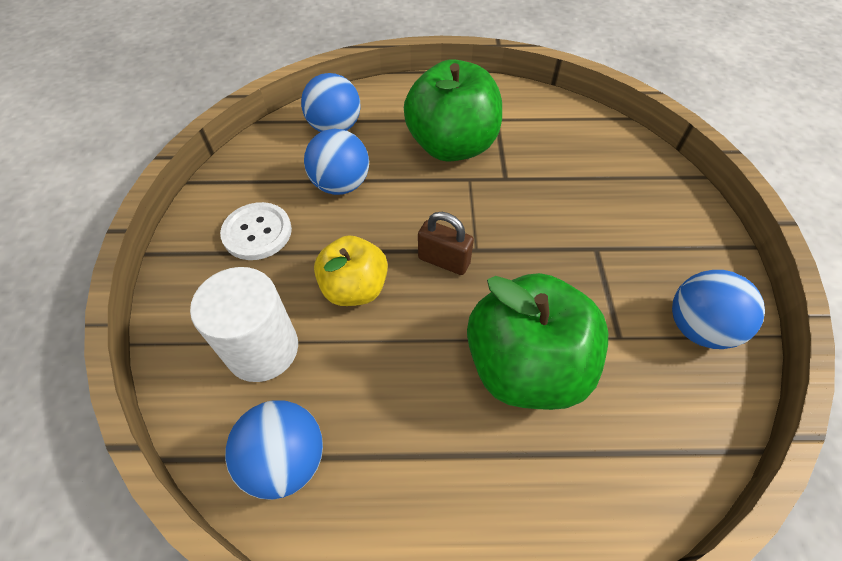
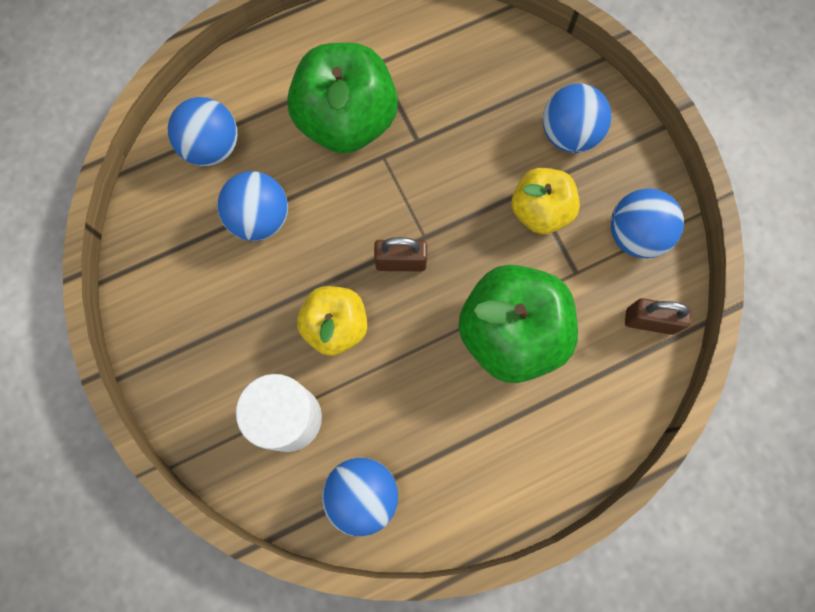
camera: 25 degrees left, 20 degrees up
white button [220,202,292,260] -> none
none -> yellow apple [512,168,580,234]
none -> blue ball [543,84,611,153]
none -> brown padlock [625,298,691,335]

